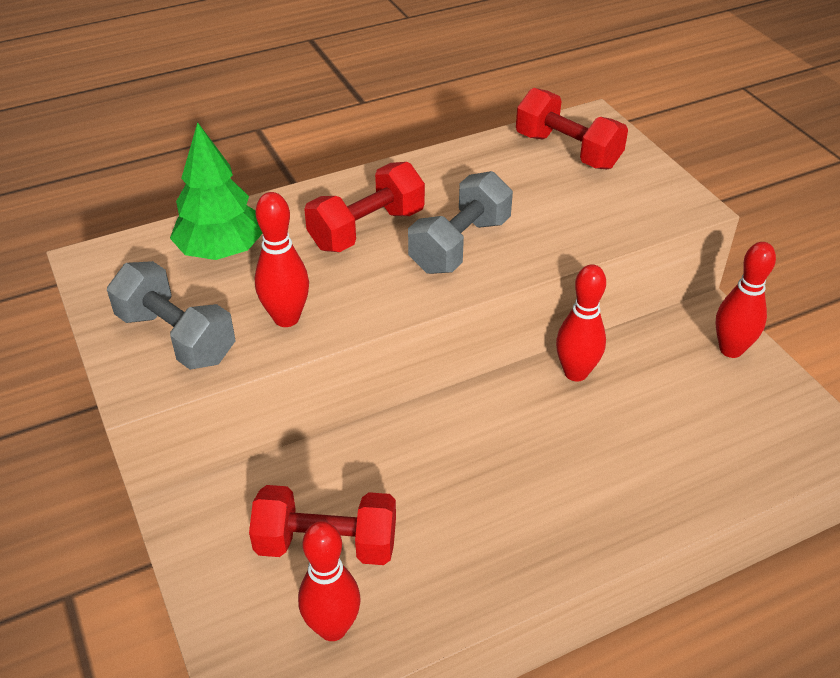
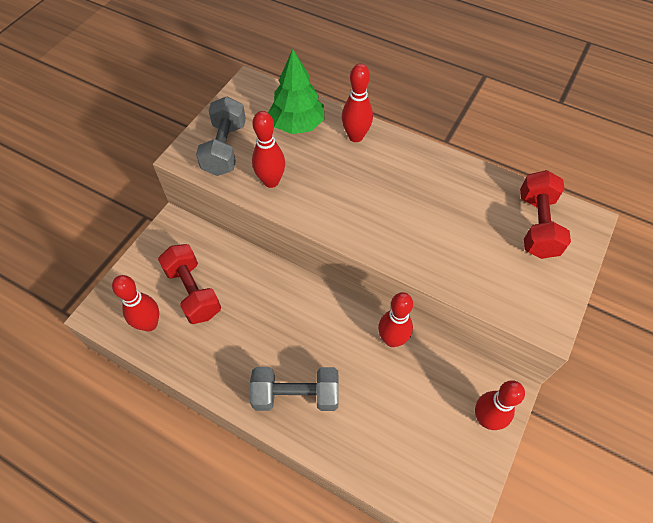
camera: 55 degrees right, 15 degrees up
red dumbbell [304,162,425,252] -> none
grey dumbbell [408,171,513,274] -> grey dumbbell moved to [250,367,339,411]
none -> red bowling pin [342,64,373,142]

